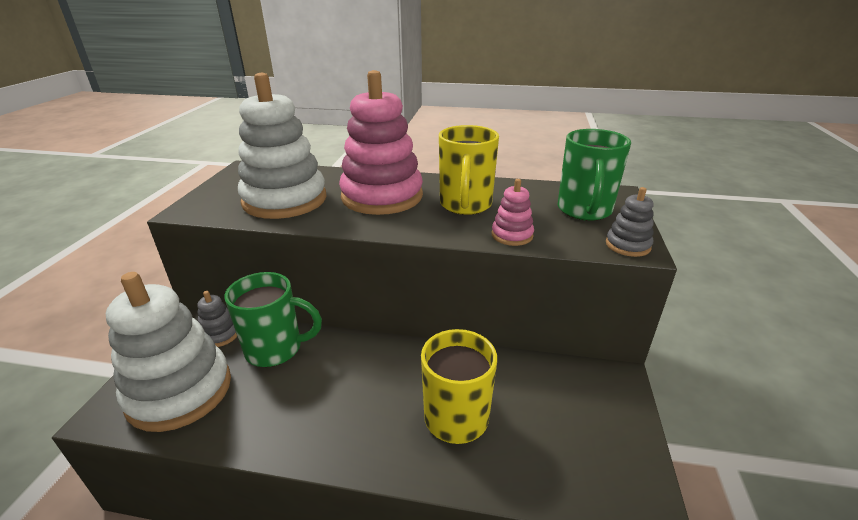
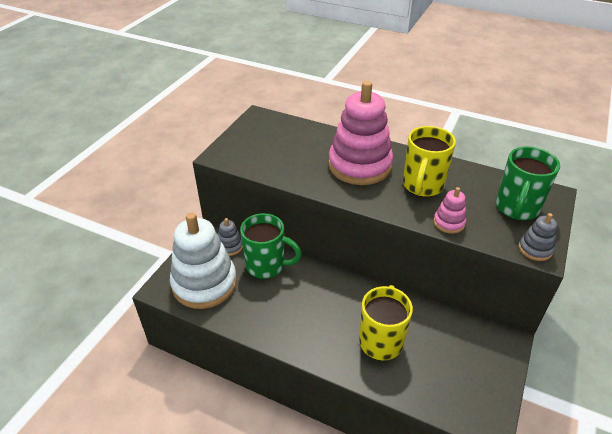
camera: 15 degrees right, 10 degrees up
white stacking toy [238,73,326,219] -> none

